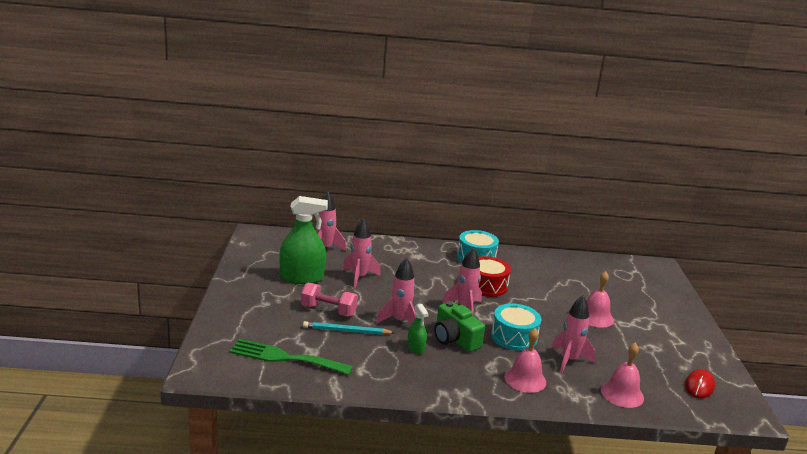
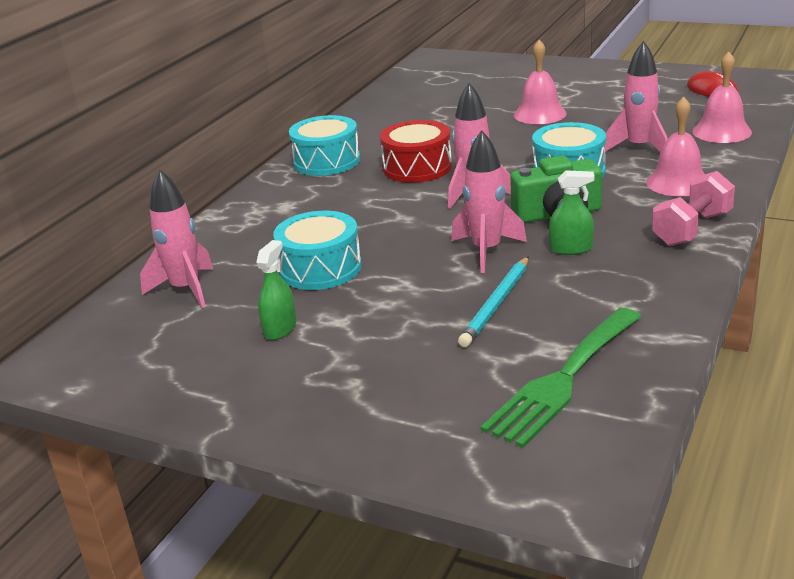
camera: 60 degrees left, 5 degrees up
green spray bottle [279,196,328,284] -> green spray bottle [256,240,296,340], size x0.50
pink dumbbell [301,283,358,317] -> pink dumbbell moved to [652,171,735,246]
pink rocket [343,218,381,289] -> turquoise drum [273,211,361,290]

